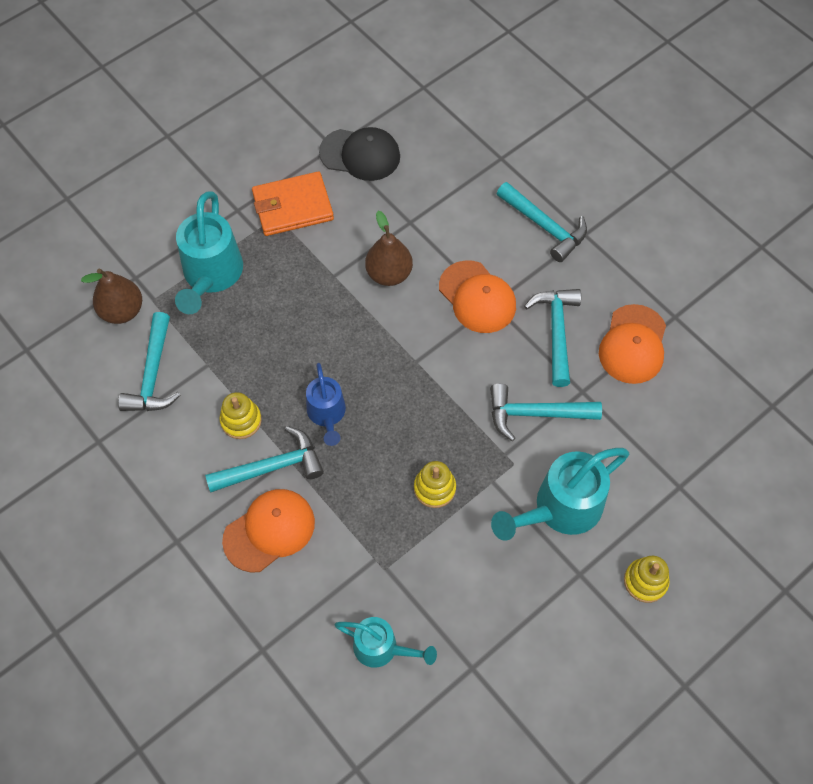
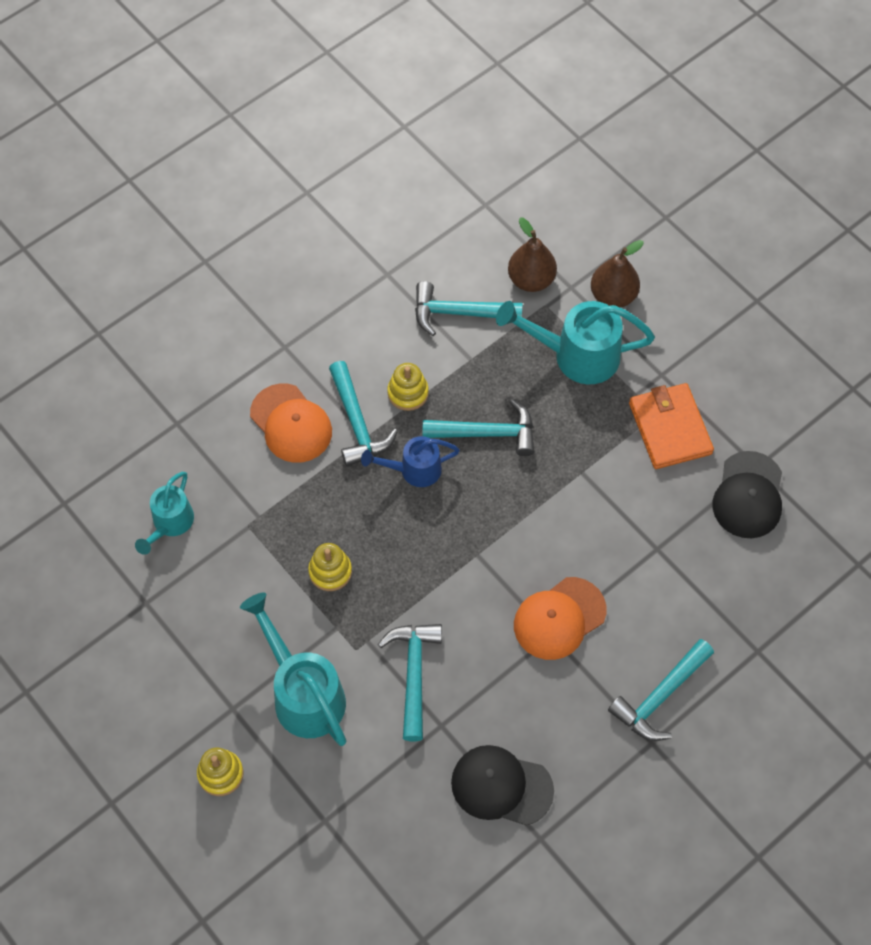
camera: 90 degrees right, 0 degrees up
brown pear [365,211,413,286] -> brown pear moved to [591,240,644,308]
turquoise hammer [524,289,581,387] -> turquoise hammer moved to [423,399,535,456]
orange cap [599,304,666,384] -> black cap [451,745,554,826]

